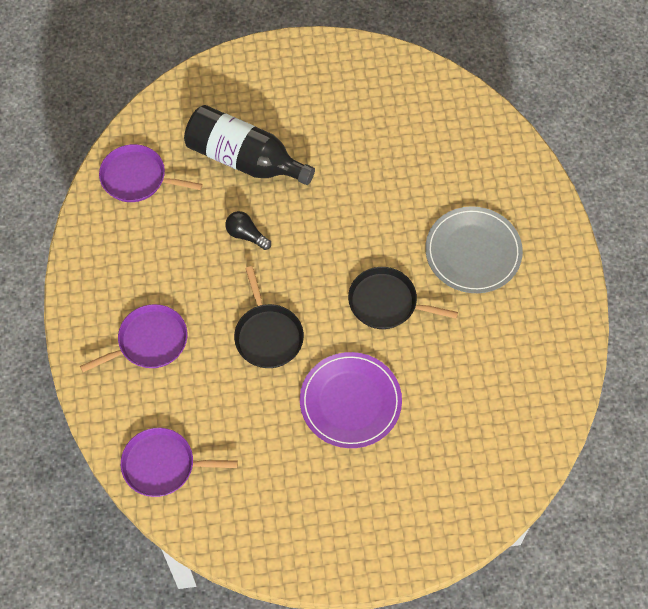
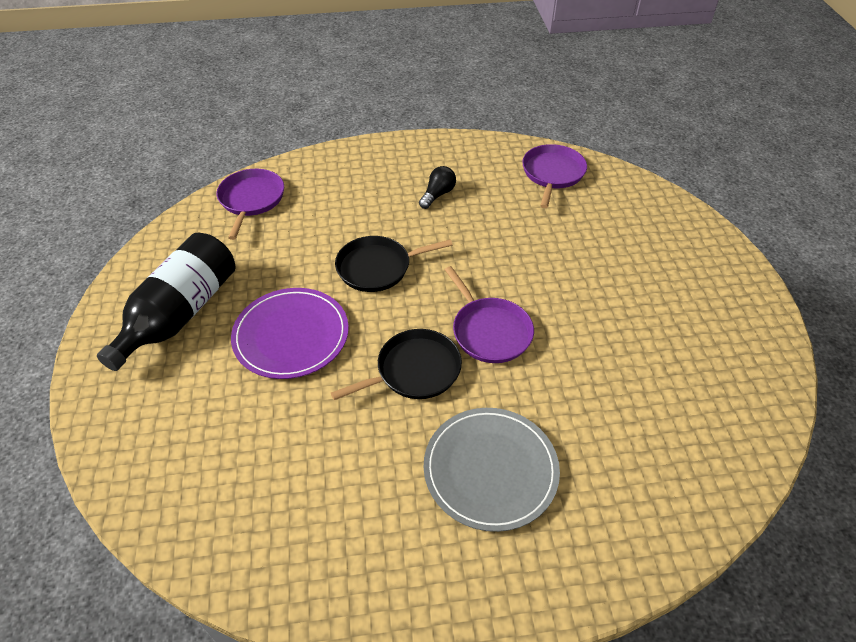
camera: 90 degrees right, 15 degrees down
purple pan [80,304,187,372] -> purple pan moved to [445,266,534,363]
black bottle [184,105,315,185] -> black bottle moved to [97,233,236,371]
black light bulb [225,211,271,250] -> black light bulb moved to [419,166,456,209]
black pan [348,267,458,329] -> black pan turned 45 degrees clockwise [331,329,462,400]

